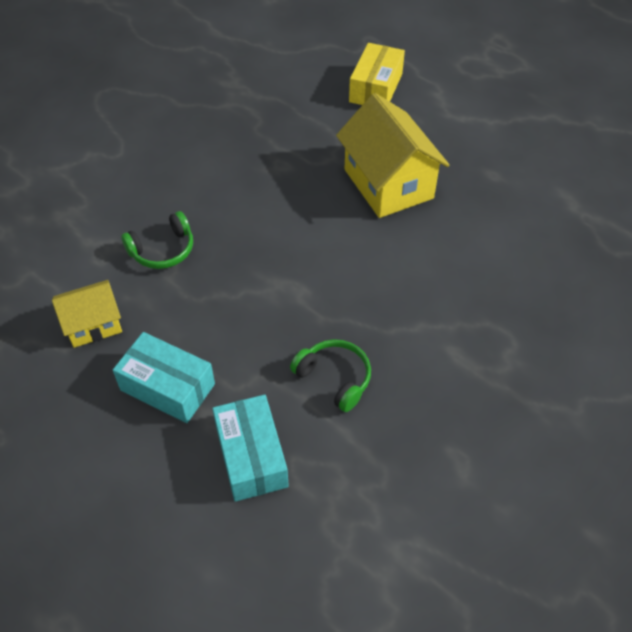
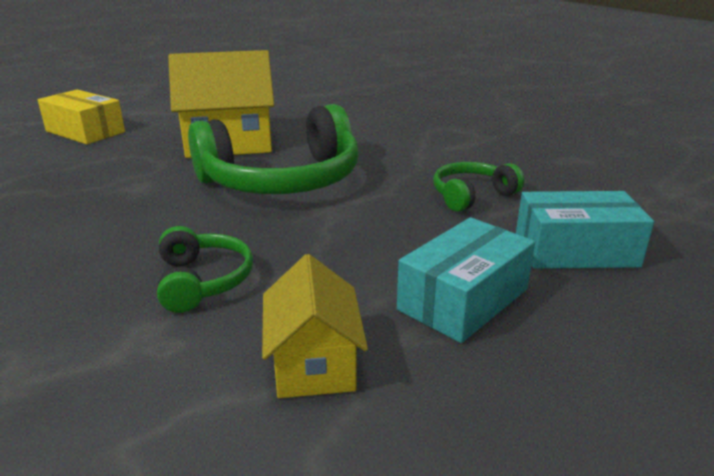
camera: 75 degrees left, 25 degrees down
none -> green headphones [188,104,359,194]

